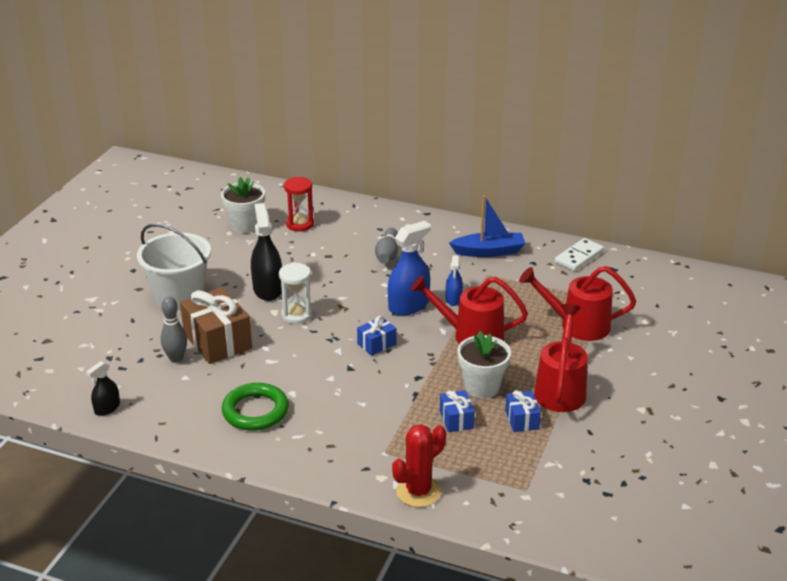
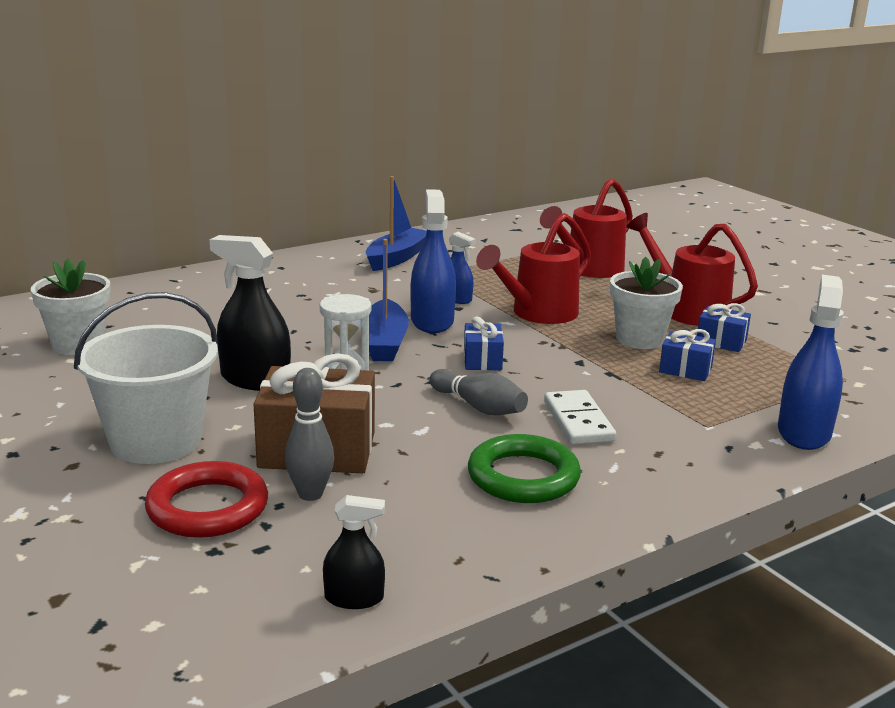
camera: 55 degrees left, 10 degrees down
black spray bottle [86,361,120,416] -> black spray bottle turned 75 degrees counterclockwise [323,495,385,609]
red hourglass [284,177,314,232] -> none
grey bowling pin [375,228,398,264] -> grey bowling pin moved to [429,369,528,416]
red cactus [392,424,446,507] -> blue spray bottle [778,275,844,450]
white domino [555,238,604,271] -> white domino moved to [544,390,616,445]
none -> red ring [145,461,268,538]
none -> blue boat [369,239,409,361]

